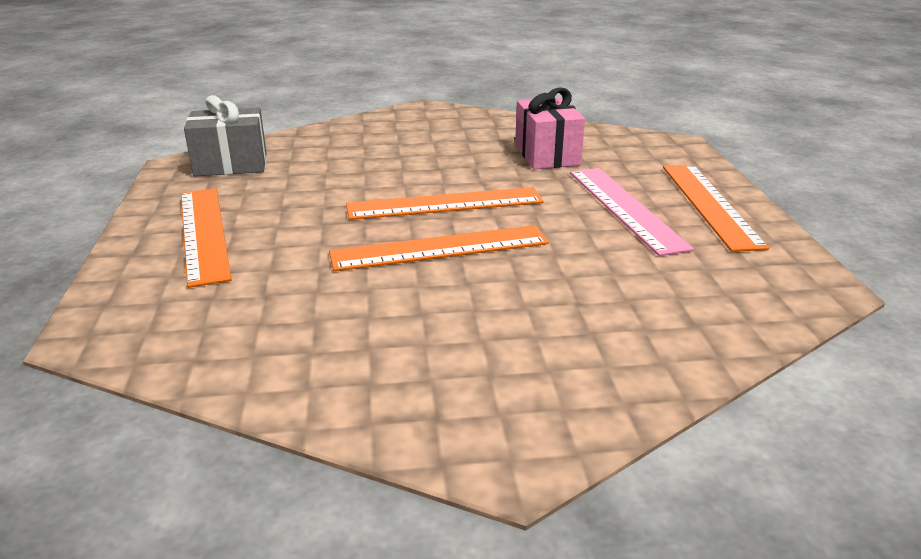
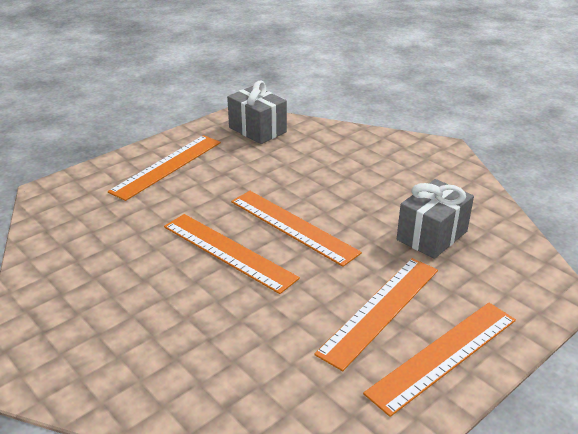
camera: 55 degrees right, 5 degrees up
pink gift [515,87,585,169] -> grey gift [397,179,474,259]
pink ruler [570,168,694,256] -> orange ruler [314,258,438,371]

